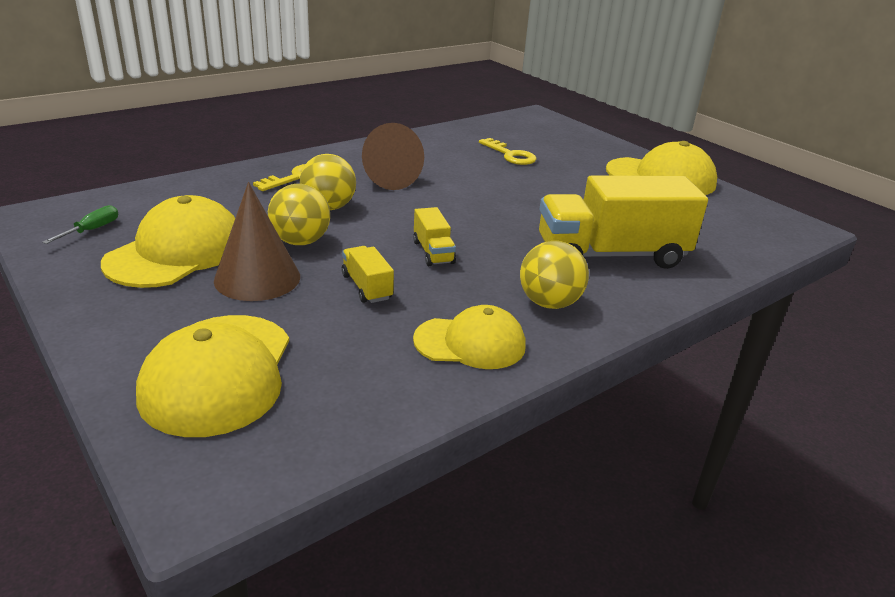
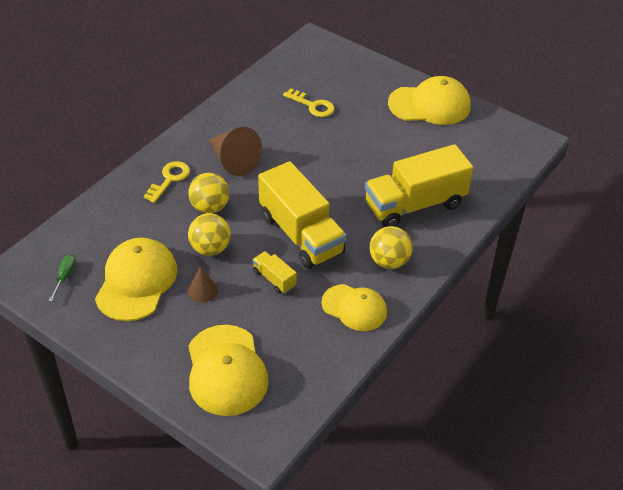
camera: 15 degrees left, 15 degrees up
brown cone [214,182,300,301] -> brown cone [188,266,218,302], size x0.54
yellow truck [413,207,456,266] -> yellow truck [258,161,346,269], size x2.26
yellow cap [413,305,526,369] -> yellow cap turned 45 degrees clockwise [322,284,387,331]

